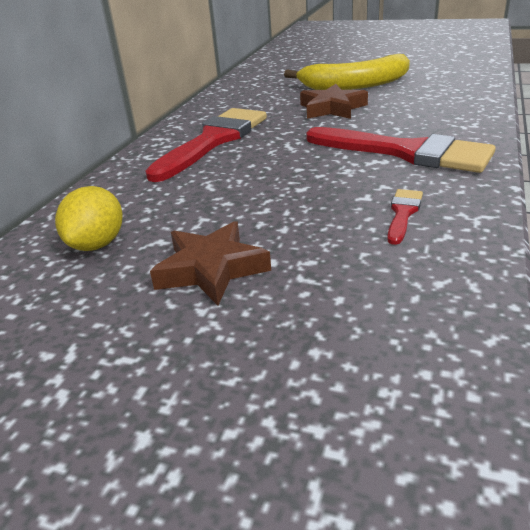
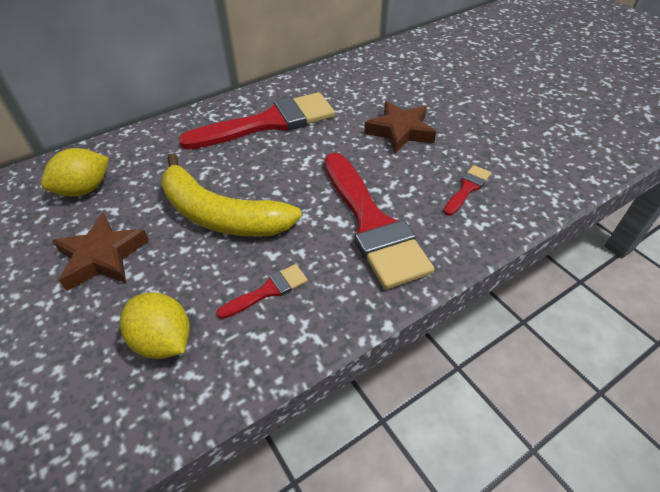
camera: 35 degrees right, 15 degrees up
yellow banana [284,54,410,90] -> yellow banana moved to [161,153,302,237]
none -> yellow lemon [120,292,190,359]
none -> red brush [444,165,491,216]

